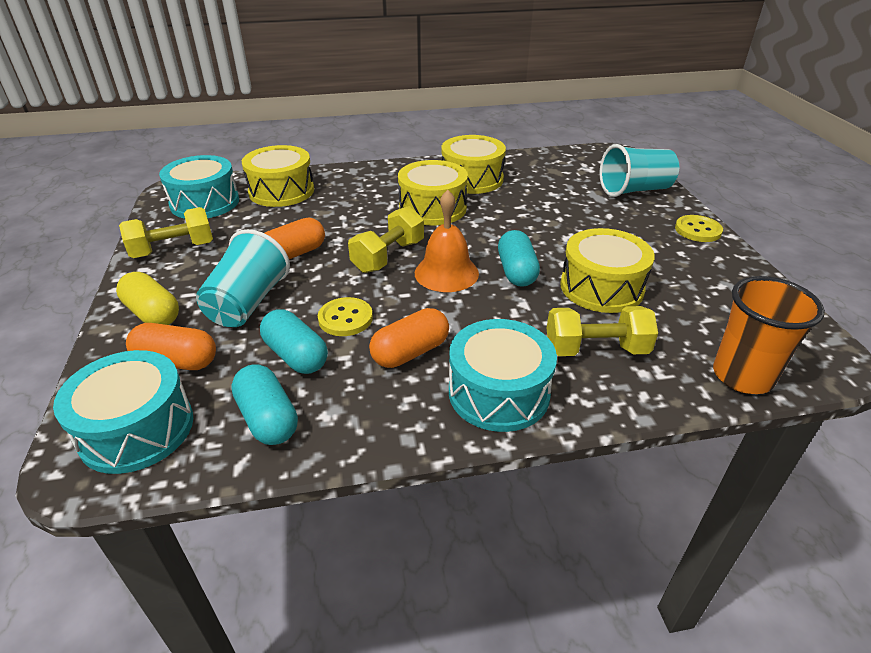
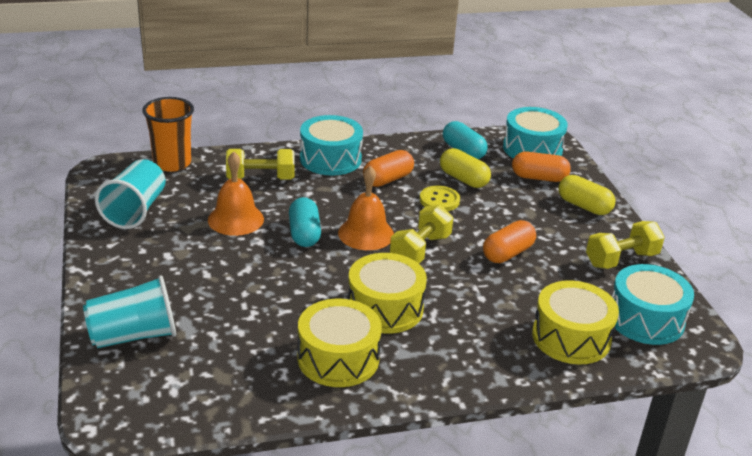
camera: 175 degrees right, 5 degrees down
turquoise cup [196,229,290,327] -> turquoise cup moved to [95,159,166,229]
turquoise capsule [260,310,328,374] -> yellow capsule [440,148,491,188]
yellow drum [560,228,655,313] -> orange bell [208,151,264,236]
yellow button [675,215,723,242] -> none

